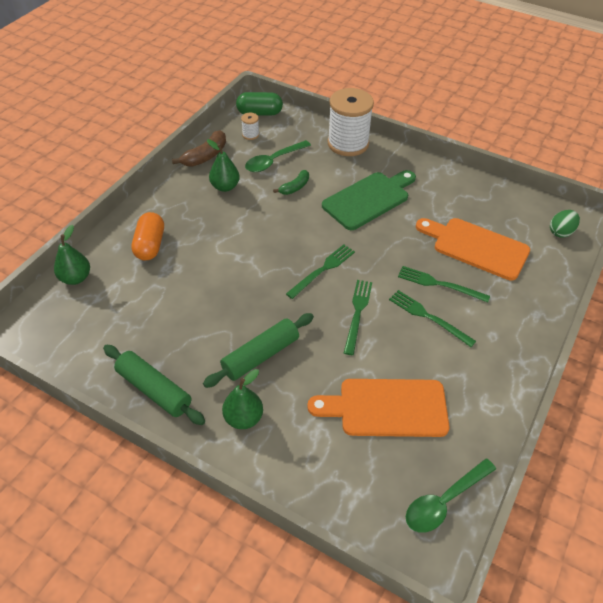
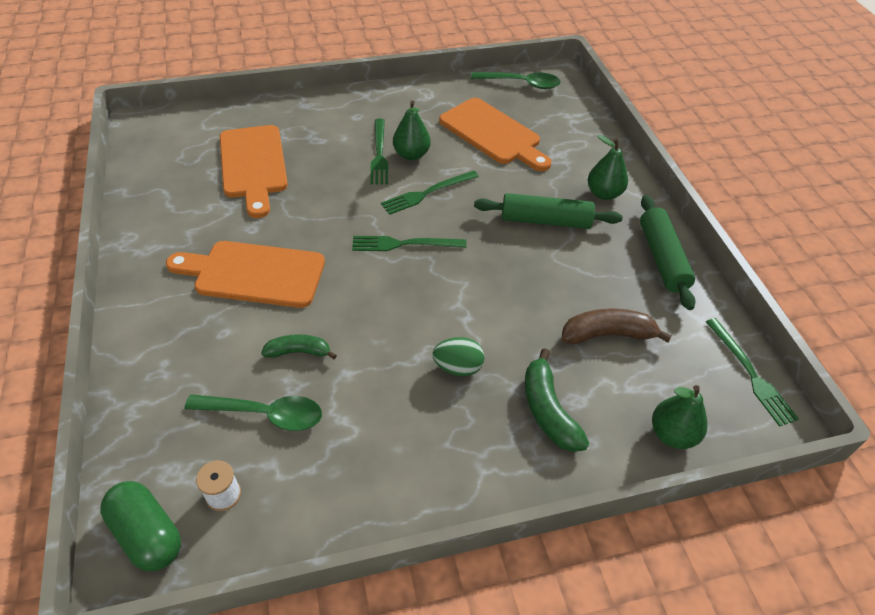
camera: 135 degrees left, 0 degrees up
orange capsule [131,212,164,260] -> green banana [525,348,590,452]
brown banana [172,130,226,167] -> brown banana moved to [562,309,672,344]
green pear [207,139,240,192] -> green pear moved to [393,101,431,160]
green cutting board [322,170,416,230] -> orange cutting board [166,241,325,308]
white spool [328,88,374,156] -> none
green fork [398,266,490,303] -> green fork moved to [706,318,799,427]
green egg [550,210,580,238] -> green egg moved to [433,337,485,376]

